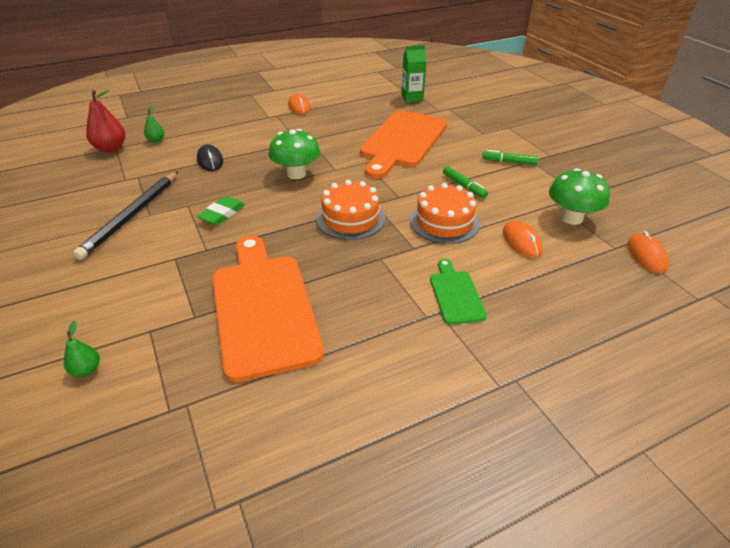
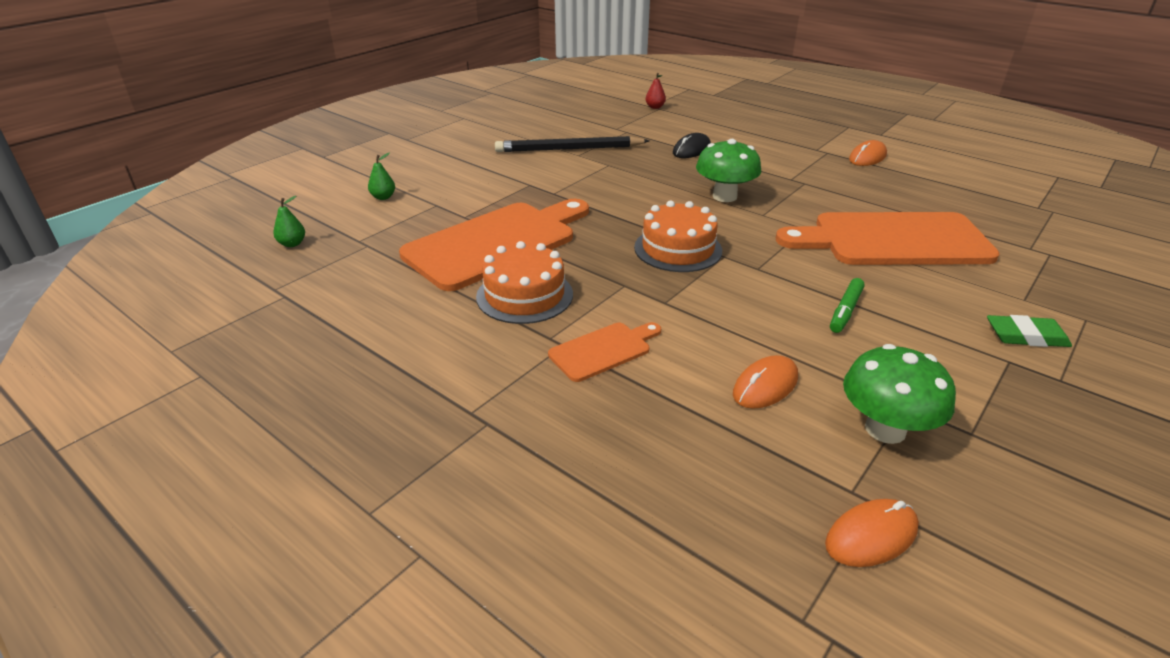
camera: 65 degrees right, 5 degrees down
red pear [86,90,125,152] -> red pear [645,73,666,109], size x0.55
green pear [144,106,164,143] -> green pear moved to [273,196,305,247]
green eraser [197,196,245,225] -> green eraser moved to [987,315,1072,347]
green carton [401,45,427,102] -> none
orange cake [410,183,480,244] -> orange cake moved to [476,241,573,324]
green cutting board [430,259,487,325] -> orange cutting board [548,322,661,382]
green marker [482,150,538,165] -> none

